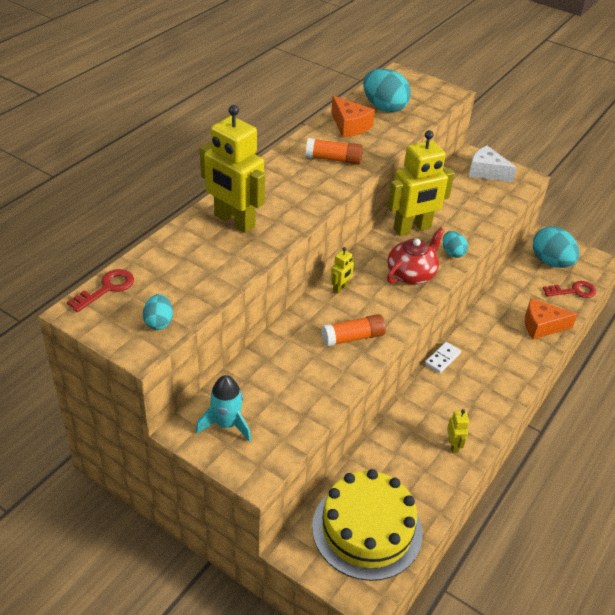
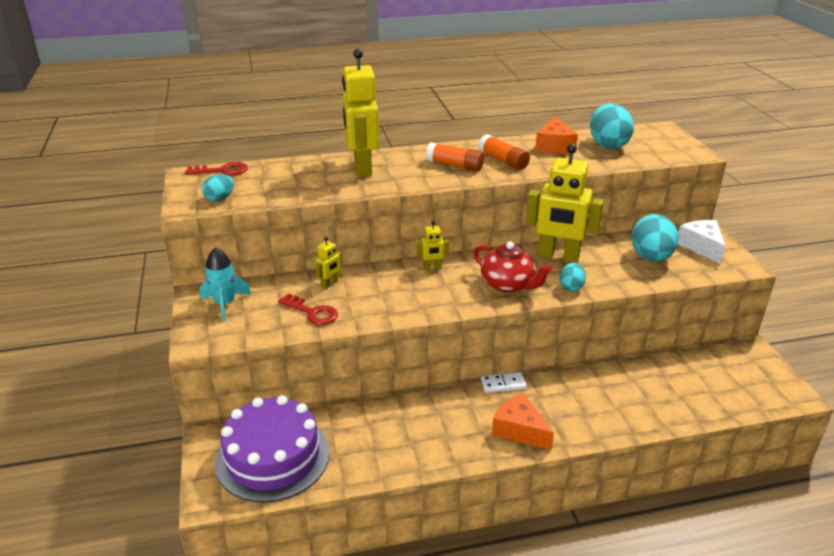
camera: 45 degrees right, 10 degrees down
yellow cake [312,469,422,581] -> purple cake [215,395,330,502]
orange glue stick [321,314,386,347] -> orange glue stick moved to [426,142,484,171]
red teapot [387,227,445,285] -> red teapot turned 45 degrees clockwise [473,242,552,293]
yellow robot [447,409,469,453] -> yellow robot moved to [316,237,342,289]
orange cheese [525,298,578,339] -> orange cheese moved to [492,393,554,450]
turquoise egg [533,226,579,268] -> turquoise egg moved to [631,214,679,262]
red key [543,281,596,298] -> red key moved to [278,293,338,325]

